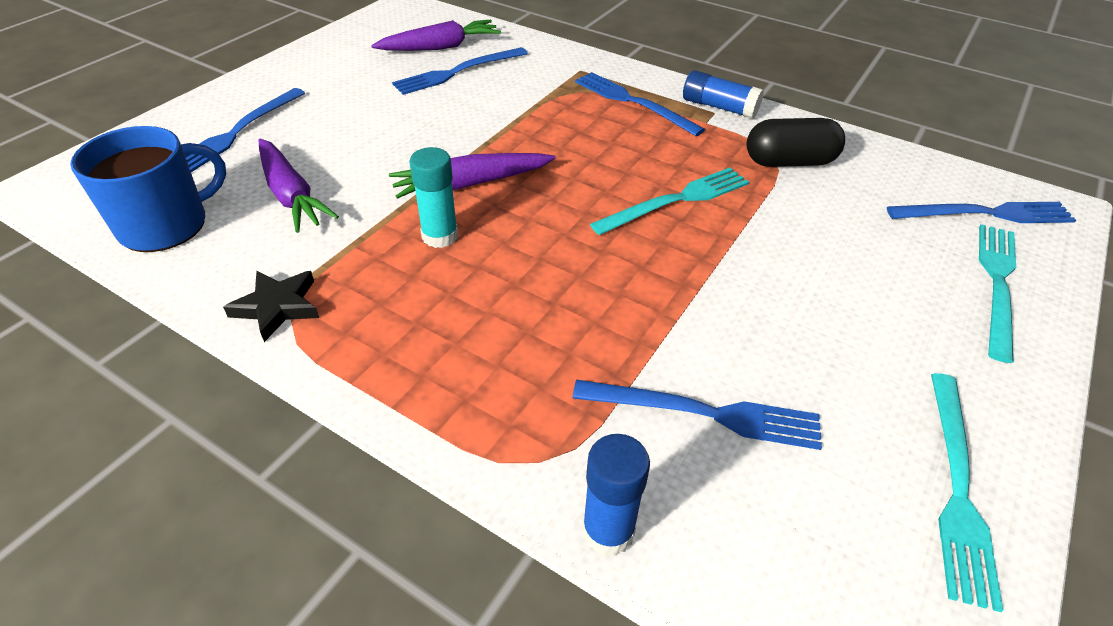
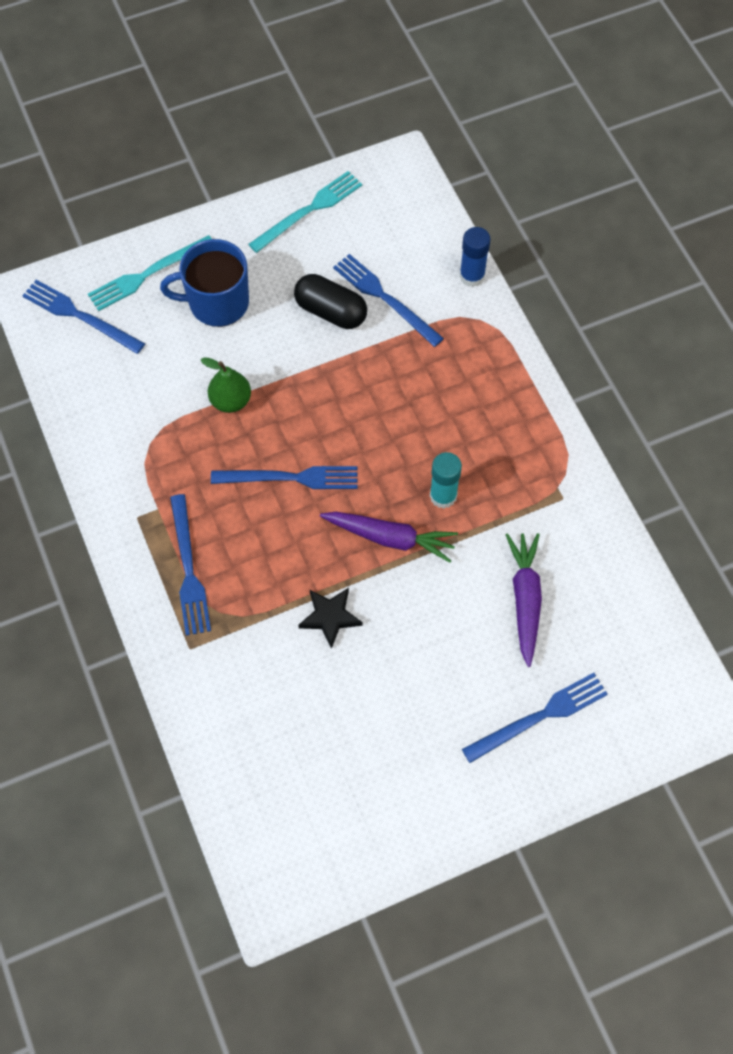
camera: 145 degrees left, 20 degrees up
blue mug [70,126,226,252] -> blue mug moved to [160,239,249,327]
black star [223,271,319,342] -> black star moved to [298,588,362,649]
purple carrot [371,20,501,51] -> none
blue fork [392,47,528,95] -> blue fork moved to [211,466,357,489]
turquoise fork [590,168,749,235] -> none
blue glue stick [683,70,764,119] -> none
black capsule [747,118,845,167] -> black capsule moved to [294,274,367,329]
none -> green pear [201,357,251,413]

